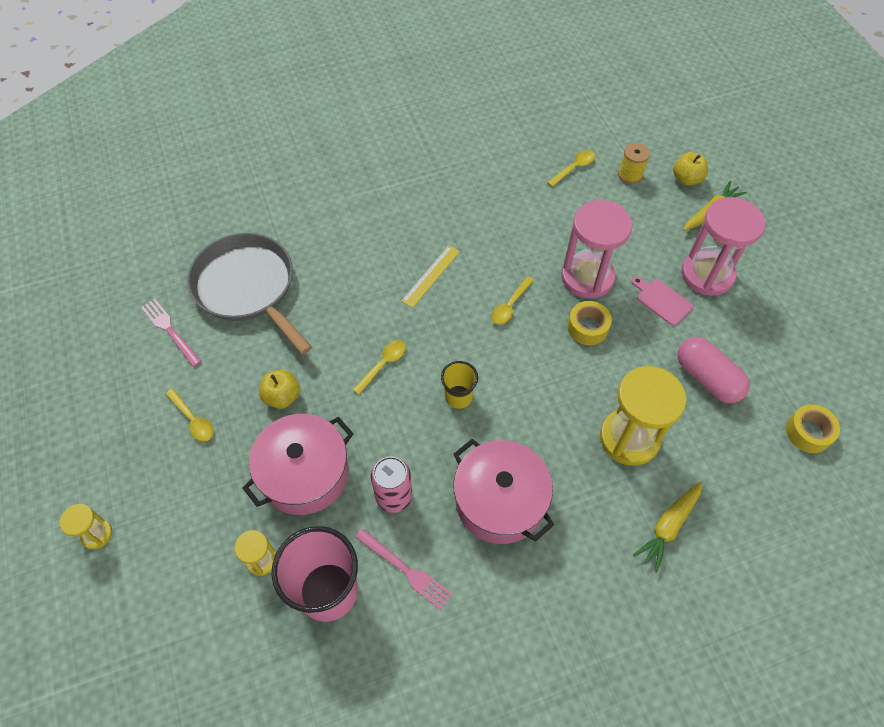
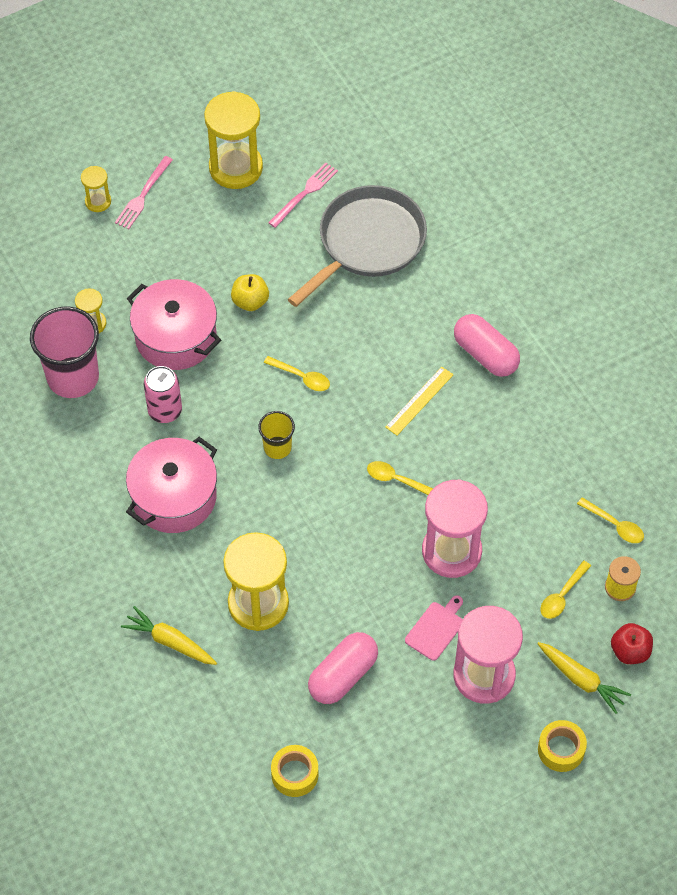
camera: 80 degrees right, 0 degrees up
yellow spoon [165,389,214,441] -> yellow spoon moved to [541,561,591,619]
pink fork [355,528,452,610] -> pink fork moved to [115,156,173,229]
yellow ruler [401,245,460,308] -> yellow ruler turned 75 degrees counterclockwise [385,367,453,435]
yellow tape [567,301,612,345] -> yellow tape moved to [538,720,587,772]
yellow apple [673,152,708,186] -> red apple [611,623,653,664]
none -> yellow hourglass [204,91,263,189]
none -> pink capsule [454,314,520,377]

